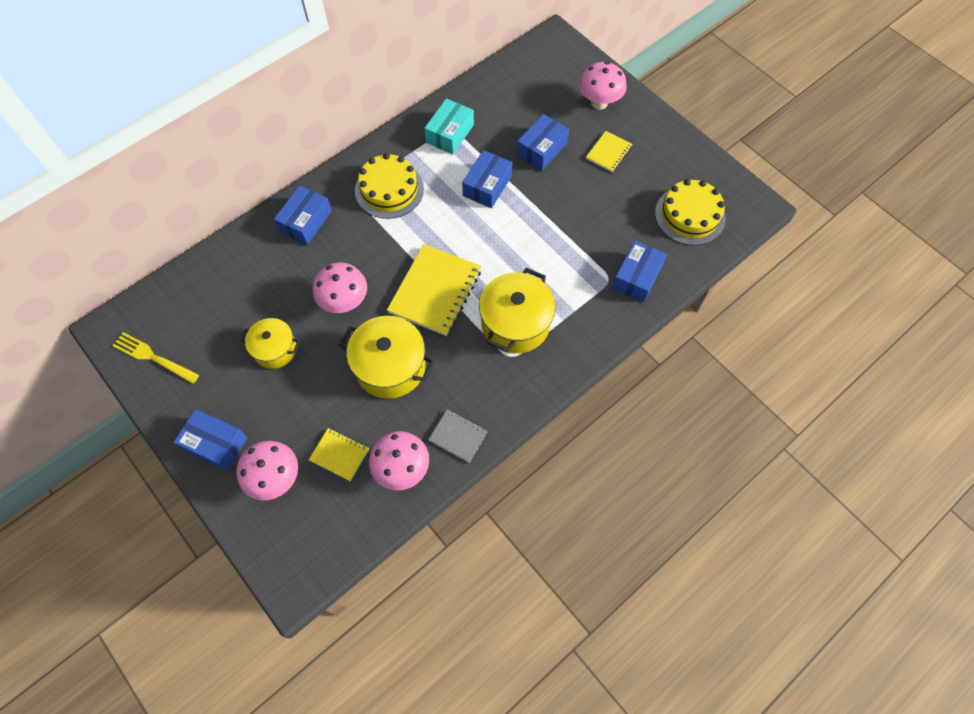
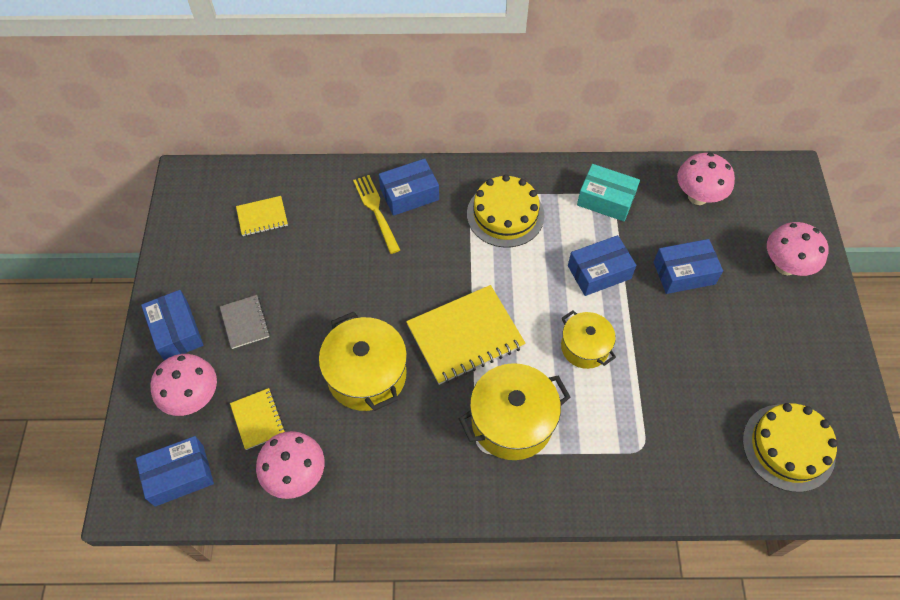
camera: 40 degrees right, 5 degrees down
yellow fork [112,332,199,384] -> yellow fork moved to [353,175,400,254]
yellow pot [240,318,300,369] -> yellow pot moved to [561,310,616,369]
pink mushroom [313,262,367,313] -> pink mushroom moved to [677,153,735,205]
turquoise box [424,98,474,154] -> turquoise box turned 45 degrees clockwise [577,164,640,221]
grey notebook [428,409,488,463] -> grey notebook moved to [220,295,270,349]
yellow notebook [586,131,632,172] -> yellow notebook moved to [236,196,288,236]
blue box [612,241,667,303] -> blue box moved to [136,436,214,507]

